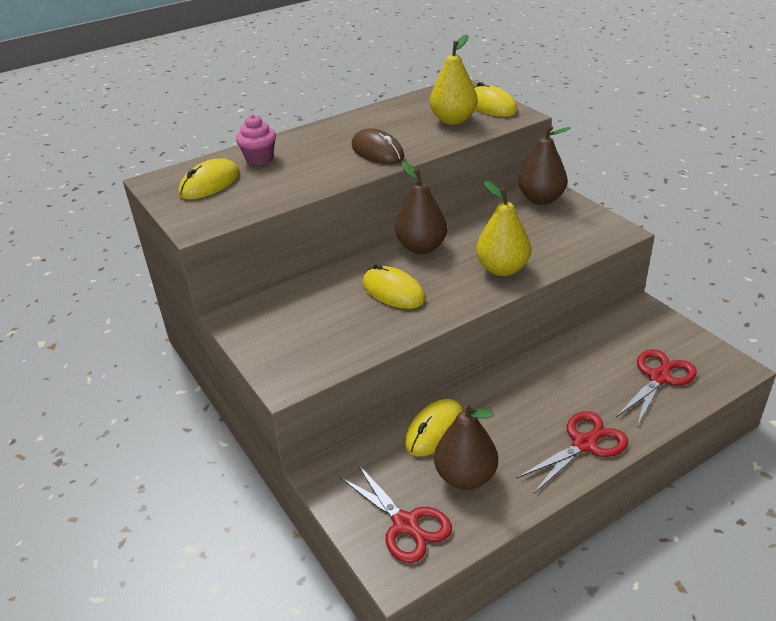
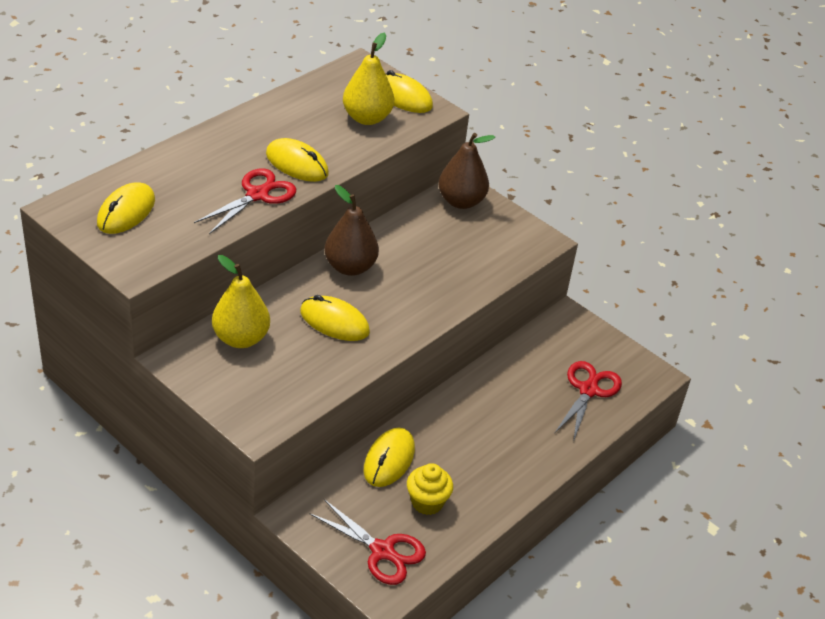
camera: 20 degrees left, 5 degrees up
pink cupcake [236,114,276,165] -> none
brown mouse [352,128,404,164] -> yellow mouse [266,138,329,182]
brown pear [434,402,498,490] -> yellow cupcake [407,463,453,515]
yellow pear [476,181,531,276] -> yellow pear moved to [212,255,270,348]
red scissors [517,411,628,493] -> red scissors moved to [194,168,296,234]

